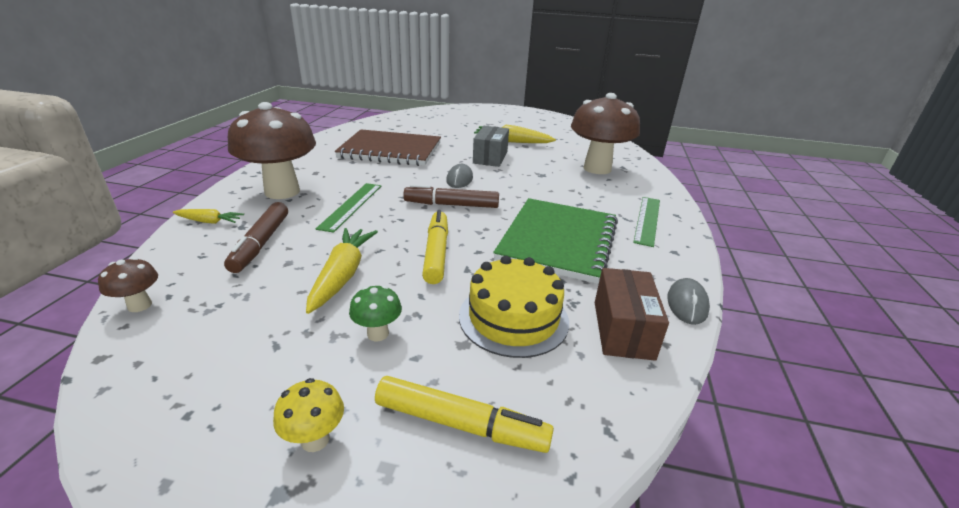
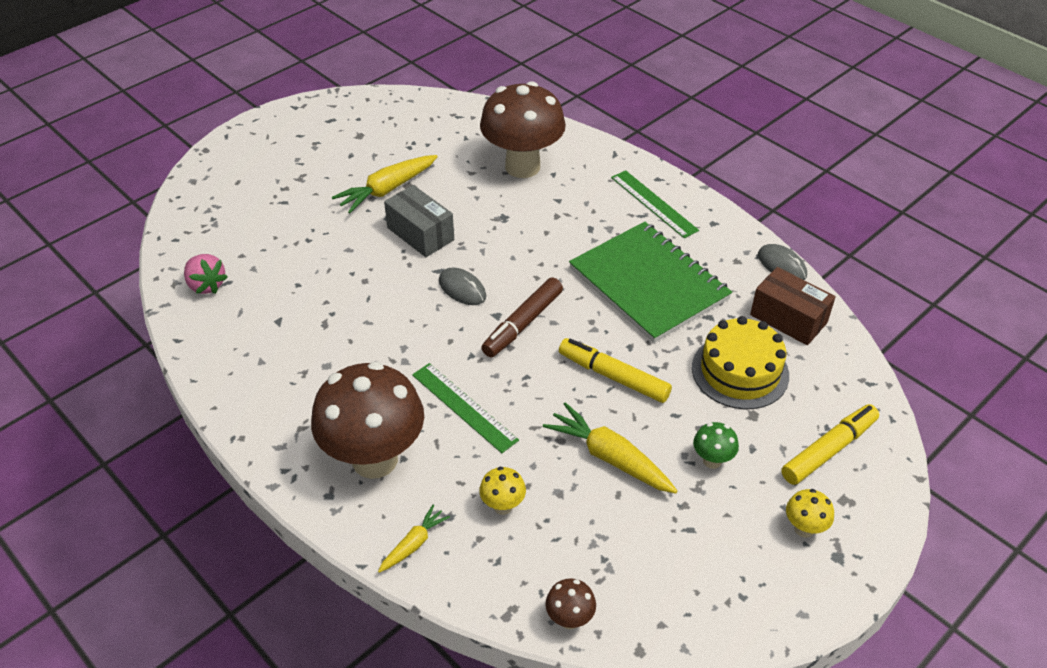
camera: 55 degrees left, 15 degrees up
brown marker [224,202,288,273] -> yellow mushroom [479,467,526,515]
brown notebook [335,129,441,166] -> none
none -> pink strawberry [184,254,228,294]

